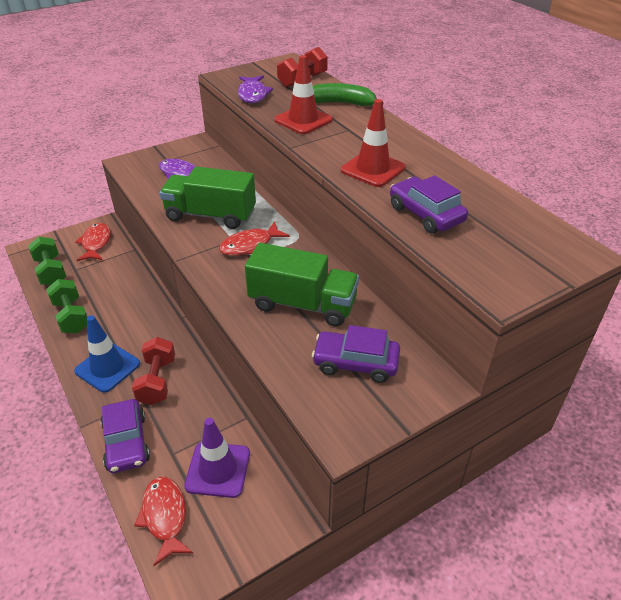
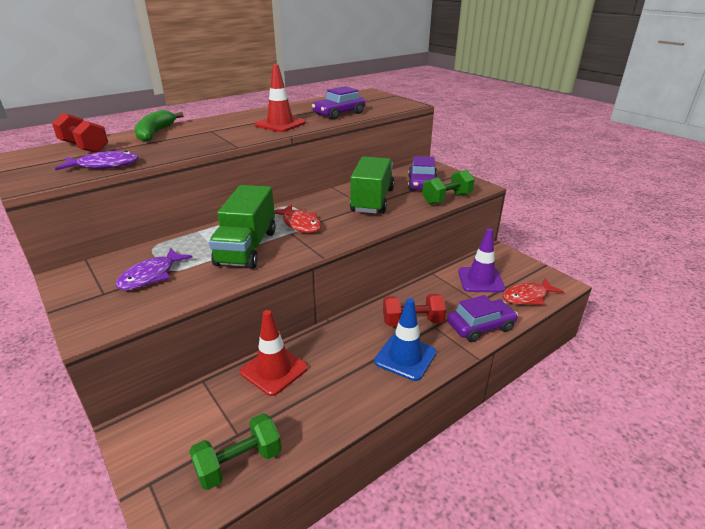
camera: 95 degrees left, 10 degrees down
green dumbbell [47,279,87,333] -> green dumbbell moved to [422,169,475,205]
red fish [75,223,111,261] -> none
red traffic cone [274,55,332,134] -> red traffic cone moved to [240,310,308,396]

